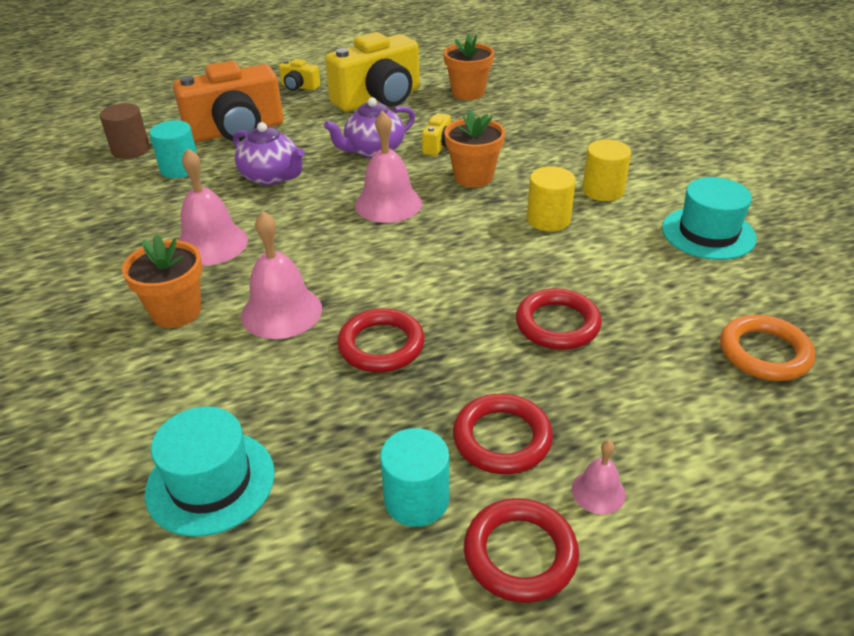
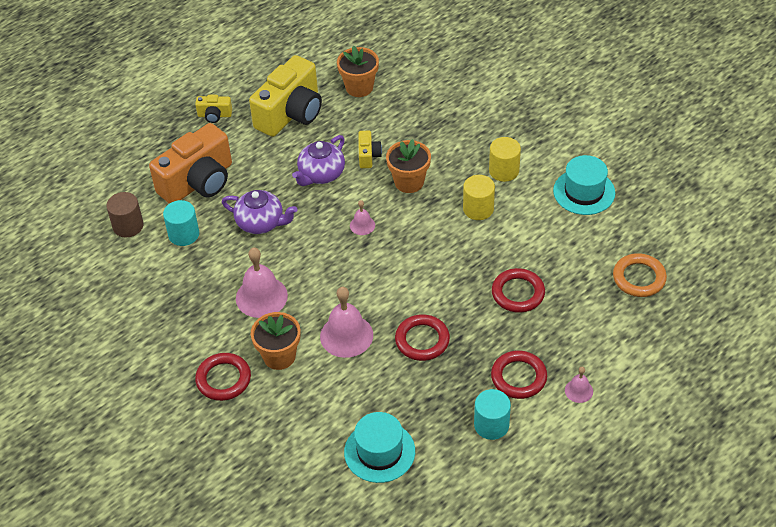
camera: 20 degrees left, 10 degrees up
pink bell [355,111,422,223] -> pink bell [350,200,375,235], size x0.51
red ring [464,498,579,603] -> red ring moved to [195,353,251,401]

